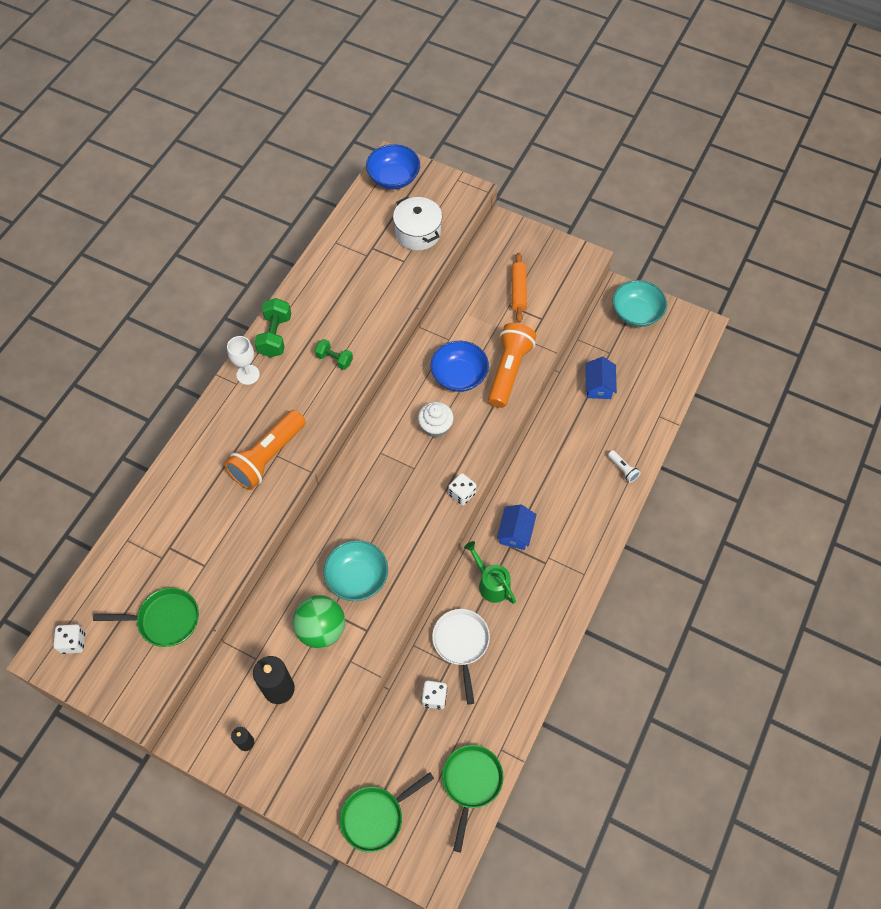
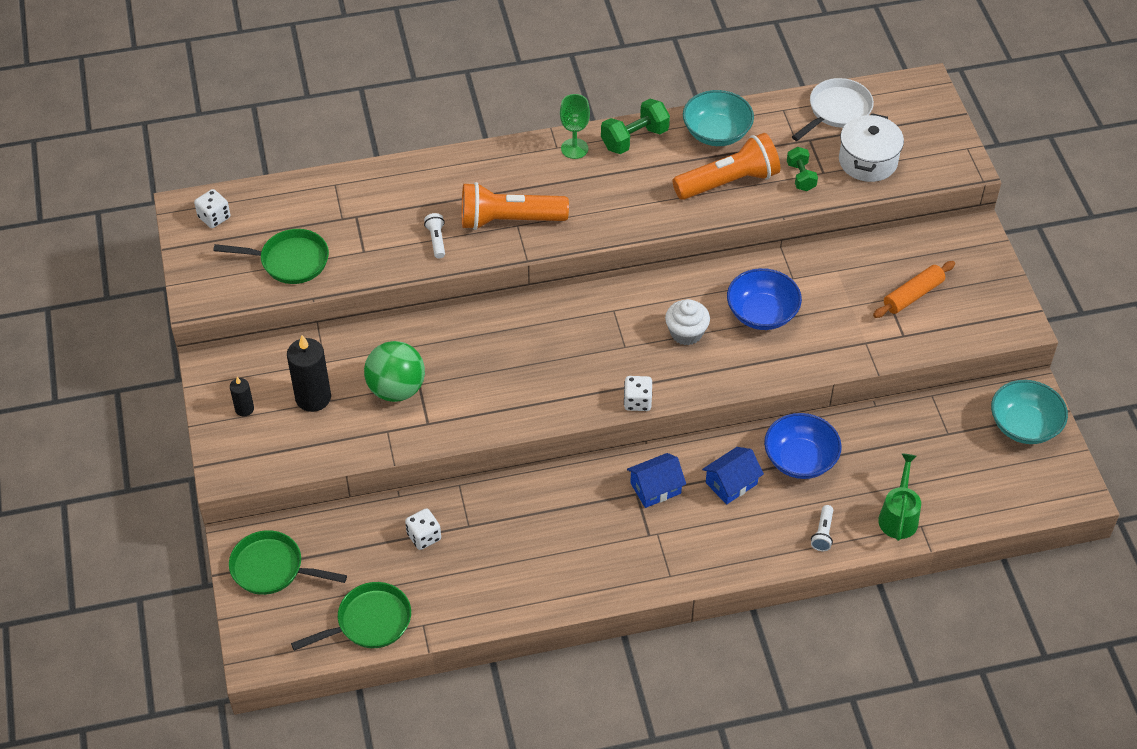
camera: 50 degrees right, 10 degrees down
green pan [93,588,199,647] -> green pan turned 45 degrees counterclockwise [214,229,329,284]
white goblet [227,336,260,385] -> green goblet [560,94,590,159]
green dumbbell [315,339,353,370] -> green dumbbell moved to [787,147,818,191]
turquoise bowl [324,540,388,601] -> turquoise bowl moved to [683,90,754,146]
blue bowl [366,144,420,189] -> blue bowl moved to [764,413,842,479]
white pan [432,609,490,704] -> white pan moved to [792,78,874,141]
green watering can [464,541,516,604] -> green watering can moved to [878,453,921,541]
orange flashlight [488,323,537,408] -> orange flashlight moved to [672,133,780,200]
blue house [585,357,617,399] -> blue house moved to [702,447,764,505]
none -> white flashlight [424,213,445,258]

